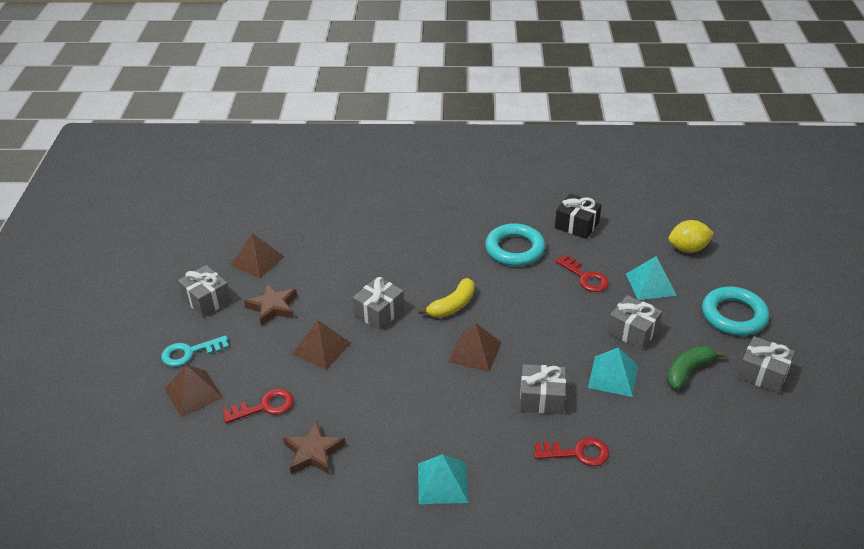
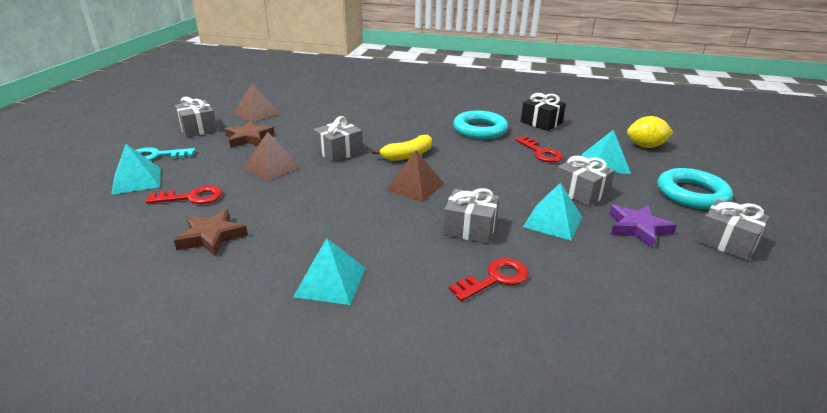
camera: 10 degrees right, 10 degrees down
brown pyramid [165,365,223,417] -> turquoise pyramid [111,144,161,195]
red key [534,437,609,466] -> red key turned 45 degrees counterclockwise [449,258,529,301]
green banana [667,345,725,390] -> purple star [609,205,677,248]

